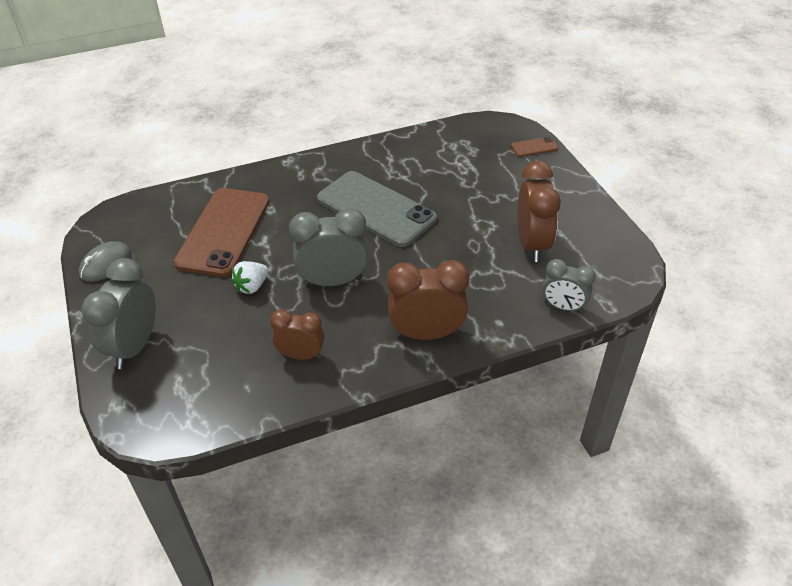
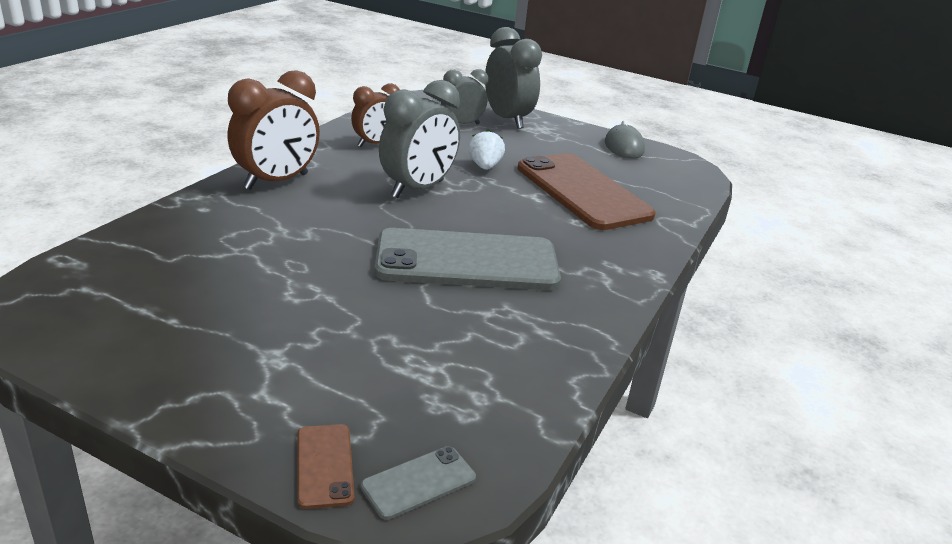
camera: 135 degrees right, 15 degrees down
brown phone [511,137,558,157] -> brown phone turned 45 degrees counterclockwise [297,424,355,509]
brown clock [518,161,561,262] -> none
grey clock [542,259,596,313] -> grey clock moved to [441,69,489,125]
none -> grey phone [361,446,476,520]

